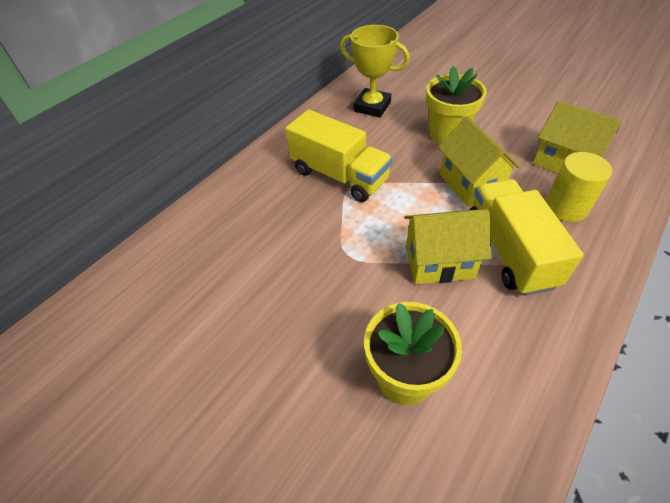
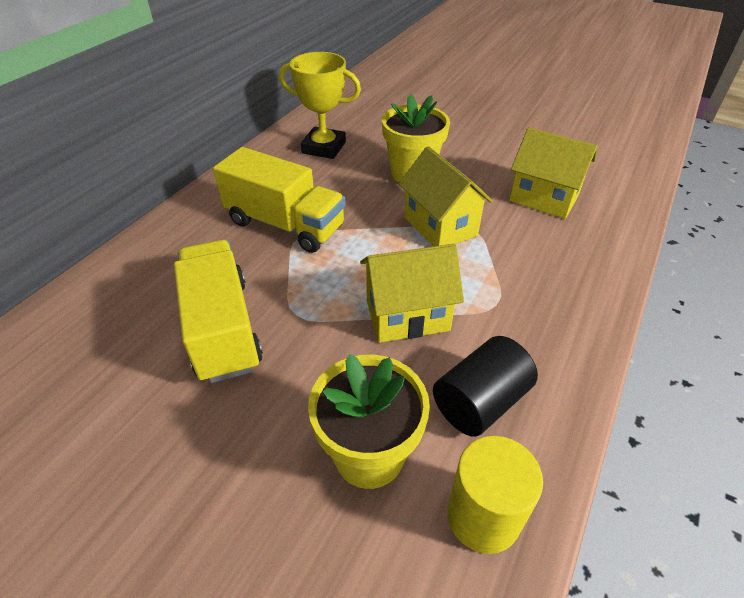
camera: 10 degrees left, 5 degrees down
yellow truck [470,179,584,296] -> yellow truck moved to [174,240,263,383]
yellow cylinder [546,152,612,222] -> yellow cylinder moved to [447,436,543,554]
none -> black cylinder [433,336,538,437]

